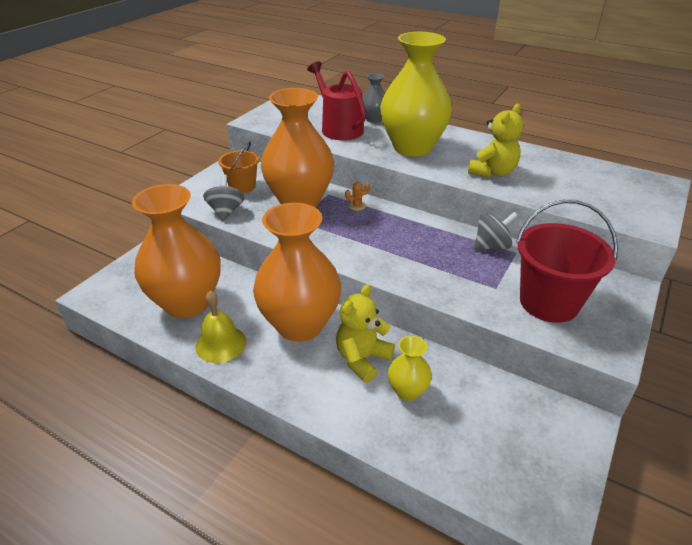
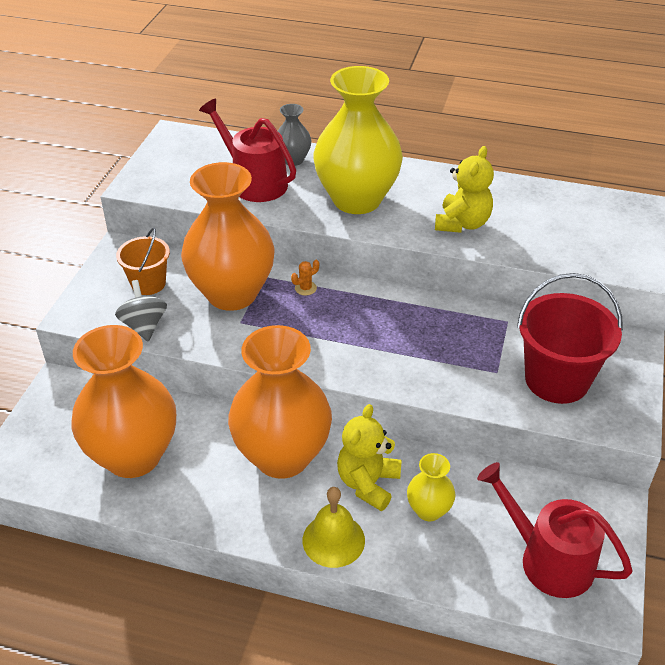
camera: 15 degrees left, 5 degrees up
yellow bell [195,291,246,363] -> yellow bell moved to [303,487,365,568]
grey spinning top [474,212,518,250] -> none
none -> red watering can [477,462,633,598]

